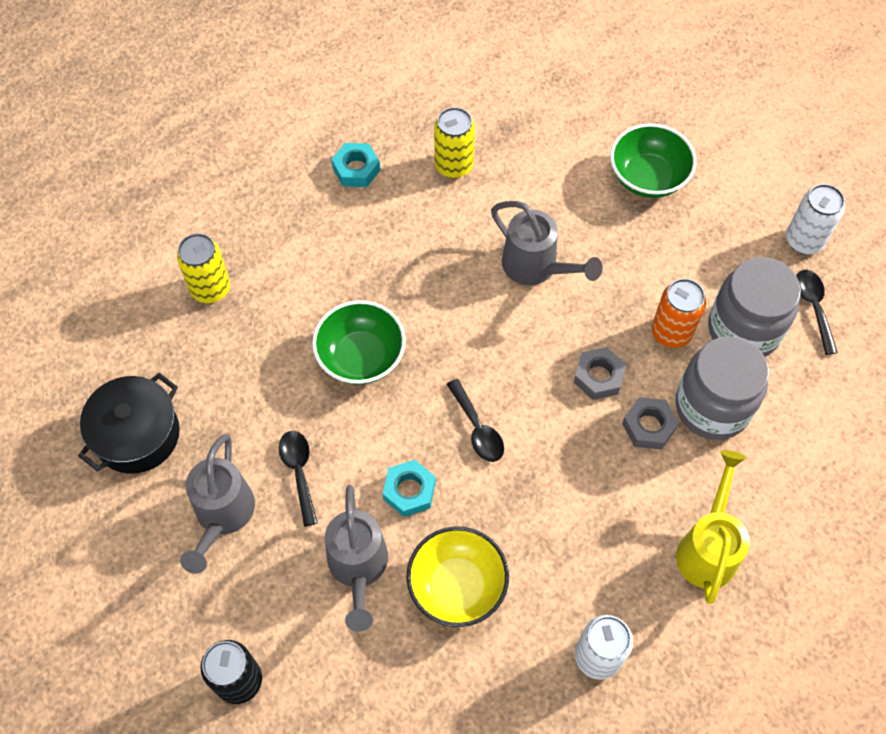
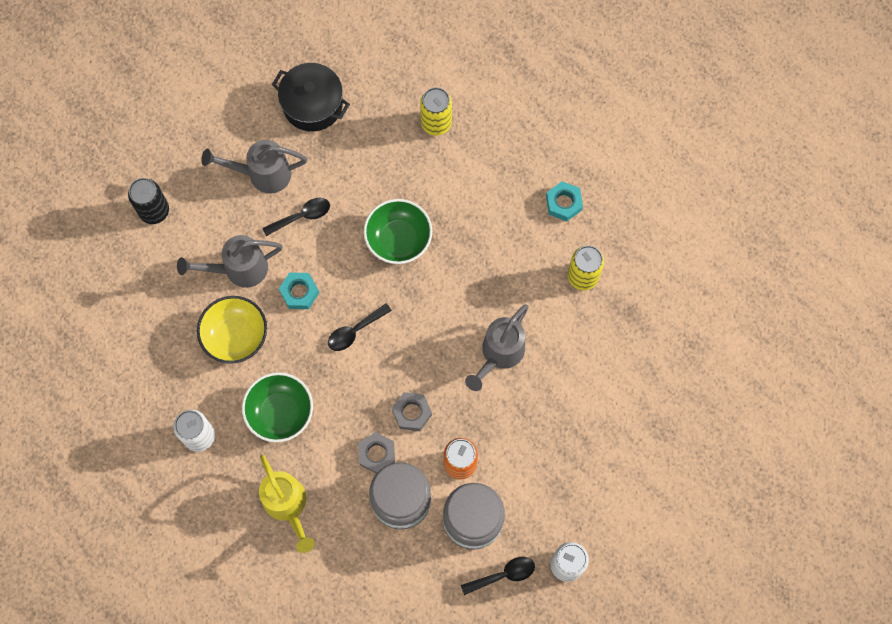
camera: 80 degrees right, 10 degrees up
green bowl [610,123,696,198] -> green bowl moved to [242,372,313,442]
yellow watering can [676,450,750,604] -> yellow watering can turned 60 degrees clockwise [259,455,315,553]

